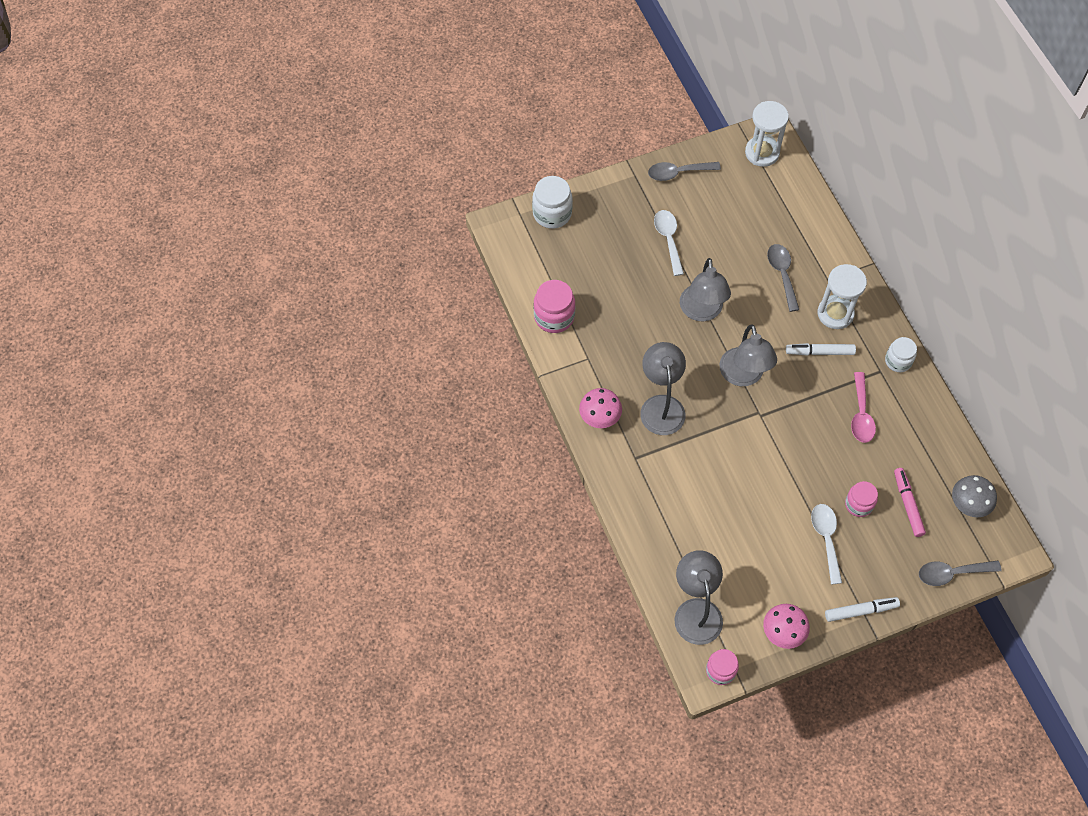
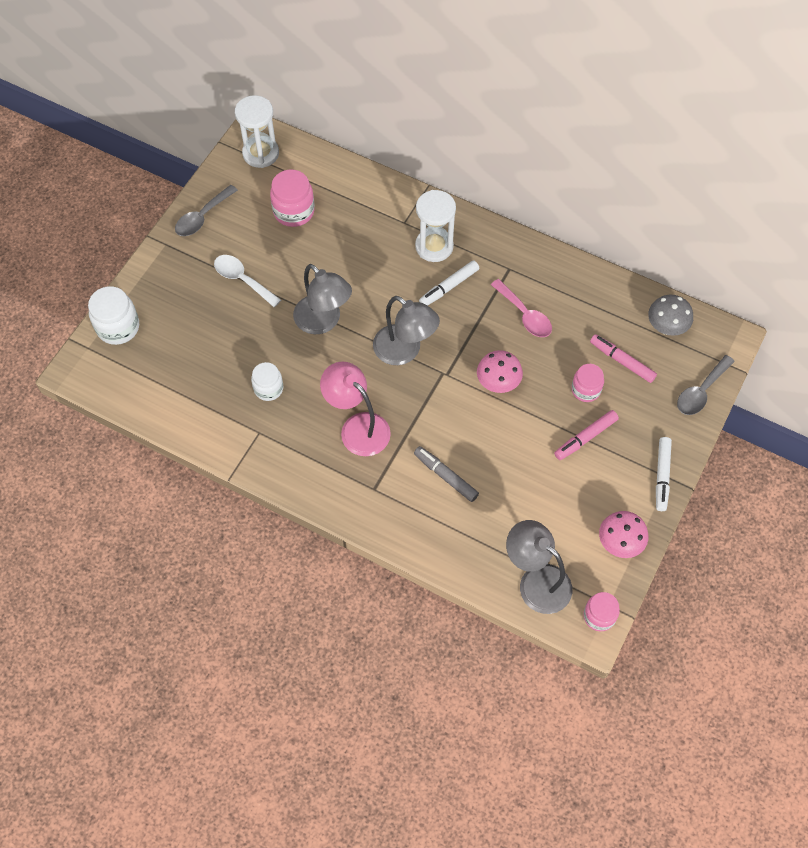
camera: 40 degrees left, 0 degrees up
pink jar [534,280,575,333] -> pink jar moved to [270,170,315,227]
pink mushroom [579,388,622,428] -> pink mushroom moved to [477,350,523,393]
grey lamp [640,342,686,435] -> pink lamp [320,362,391,456]
grey spoon [767,244,799,312] -> none
white spoon [811,504,842,584] -> pink marker [554,410,619,460]
white marker [825,597,900,622] -> white marker turned 150 degrees clockwise [656,437,672,511]
white jar [885,337,917,372] -> white jar moved to [251,362,283,401]
none -> grey marker [414,446,479,502]

